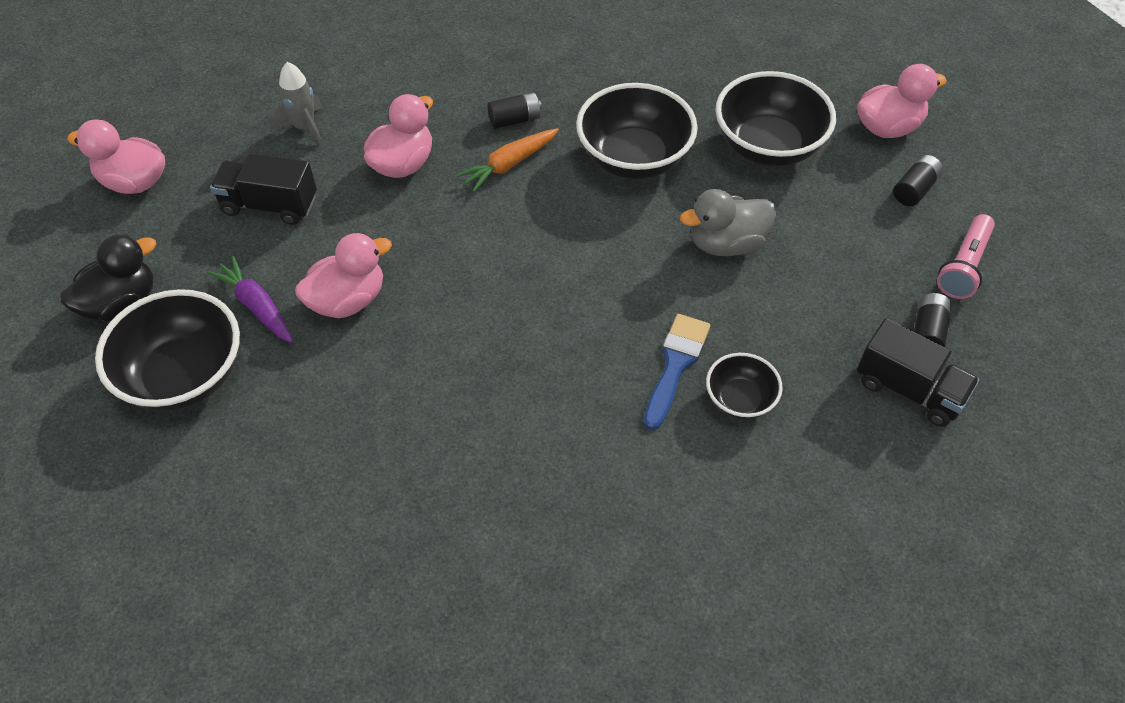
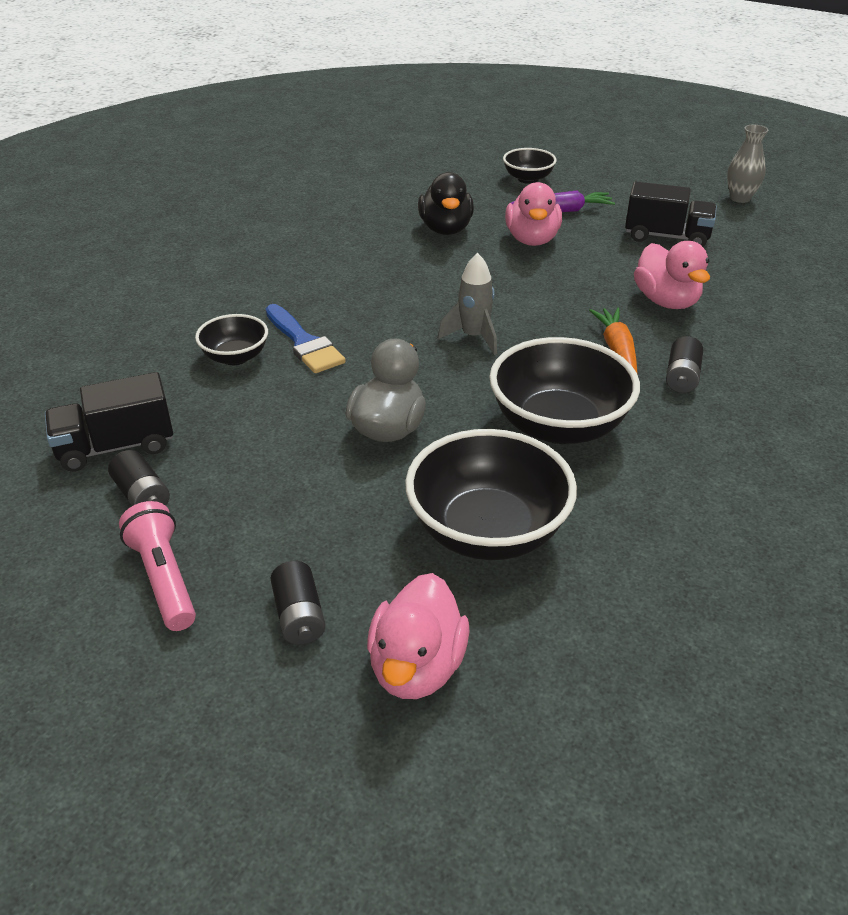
camera: 125 degrees right, 15 degrees down
black duck [60,234,156,322] -> black duck moved to [418,172,474,235]
pink duck [67,119,165,194] -> grey vase [727,125,768,203]
black bowl [95,289,240,411] -> black bowl [503,148,557,184], size x0.54
black truck [210,153,317,225] -> black truck turned 60 degrees clockwise [625,182,717,247]
grey rocket [271,62,323,147] -> grey rocket moved to [438,253,497,355]

